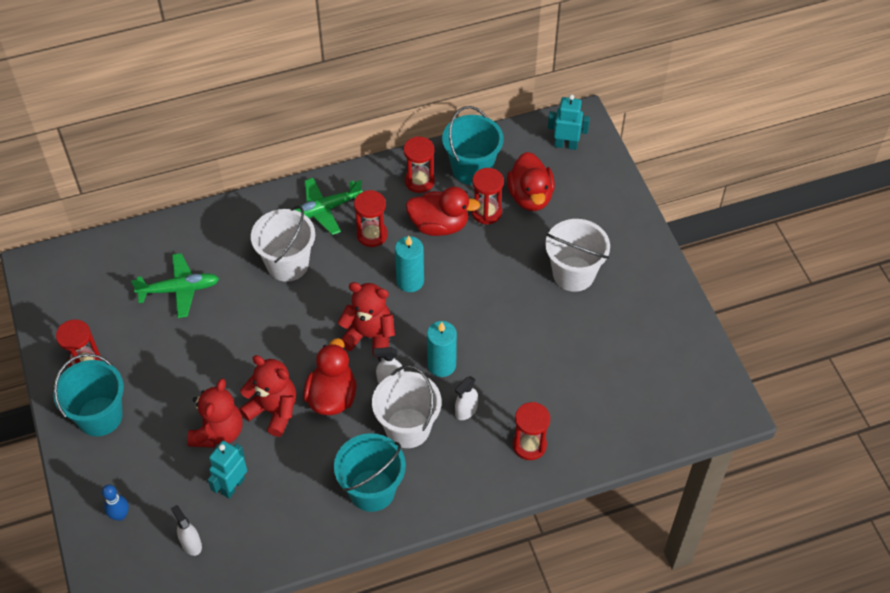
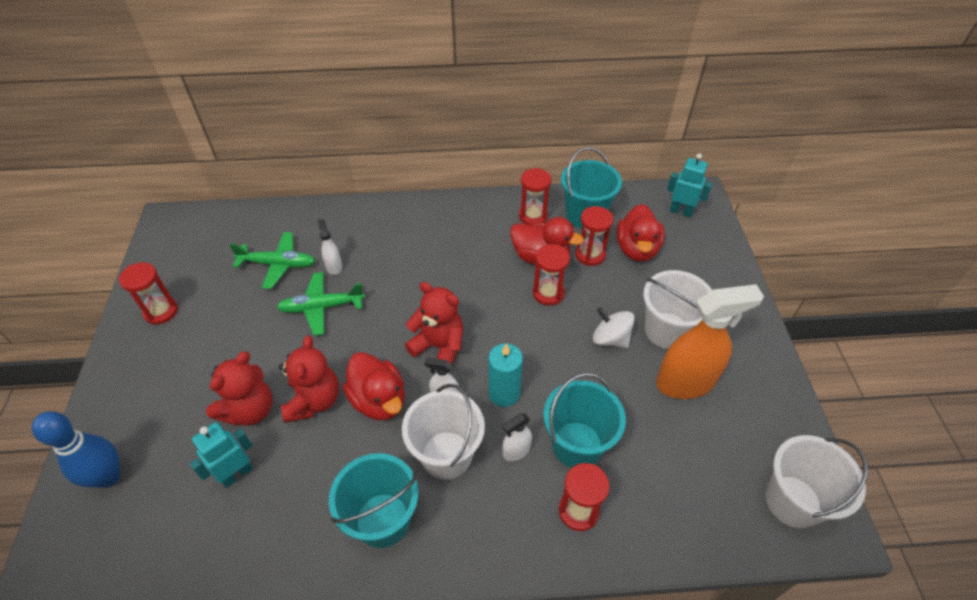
camera: 15 degrees right, 5 degrees down
turquoise bucket [53,353,124,436] -> turquoise bucket moved to [543,373,626,468]
blue bowling pin [102,484,129,521] -> blue bowling pin [32,411,120,488], size x1.74
white spray bottle [171,505,202,556] -> white spray bottle moved to [318,219,342,275]
red teddy bear [239,355,296,437] -> red teddy bear turned 45 degrees clockwise [279,336,339,423]
white bucket [251,206,315,282] -> white bucket moved to [765,435,868,528]
green plane [295,178,363,235] -> green plane moved to [277,272,365,336]
red duck [303,338,357,415] -> red duck turned 120 degrees clockwise [343,352,405,420]
red hourglass [354,190,388,247] -> red hourglass moved to [533,244,570,306]
turquoise candle [395,236,424,292] -> none
none -> white spinning top [593,307,635,348]
none -> orange spray bottle [656,284,764,399]

